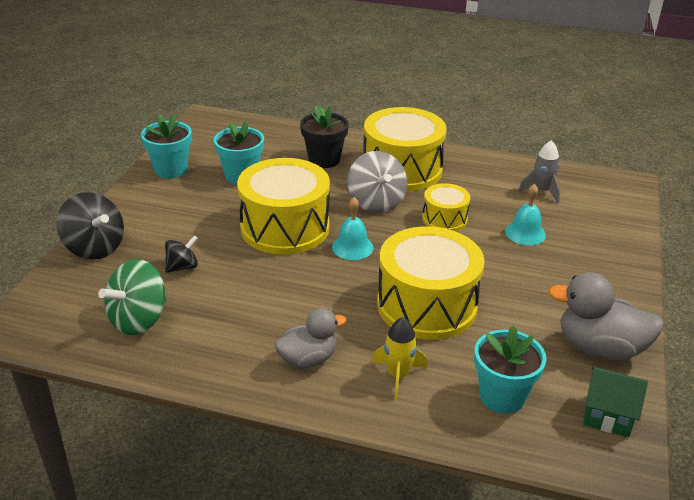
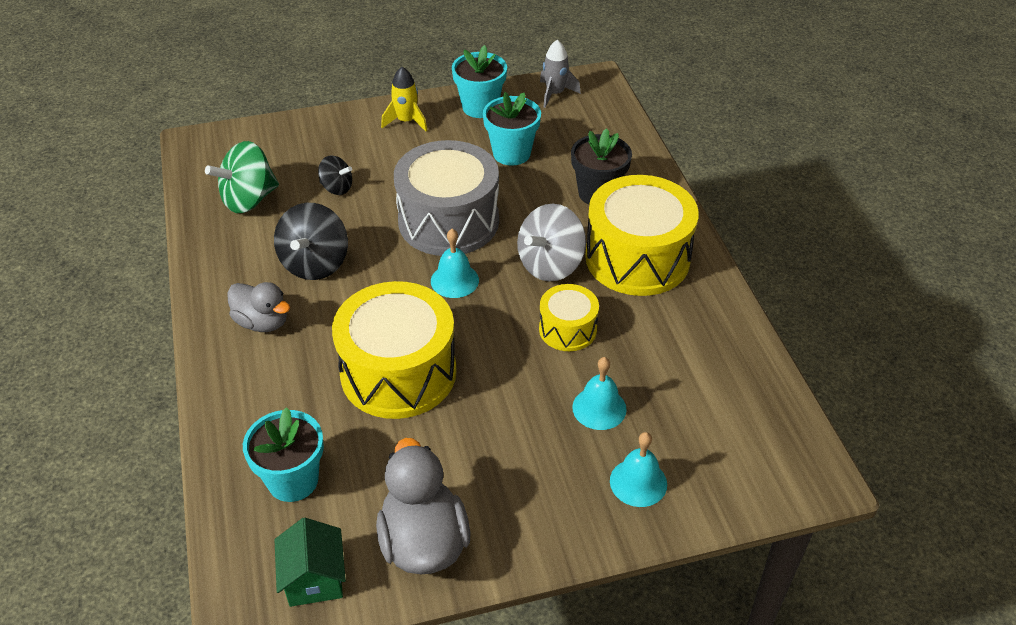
camera: 60 degrees right, 10 degrees up
black spinning top [56,192,124,260] -> black spinning top moved to [274,203,348,280]
green spinning top [98,259,167,335] -> green spinning top turned 45 degrees counterclockwise [205,141,279,213]
yellow drum [237,158,330,255] -> grey drum [394,140,499,256]
yellow rocket [372,317,427,399] -> yellow rocket moved to [381,67,428,131]
grey rocket [518,140,560,203] -> grey rocket moved to [540,40,581,108]
none -> turquoise bell [610,432,667,507]

